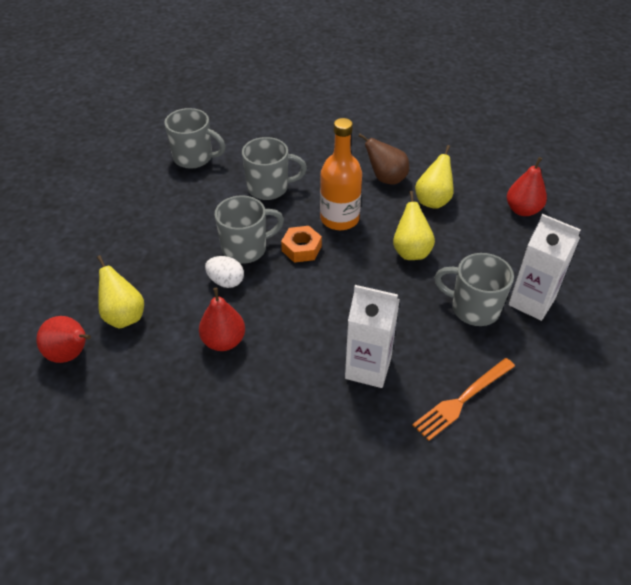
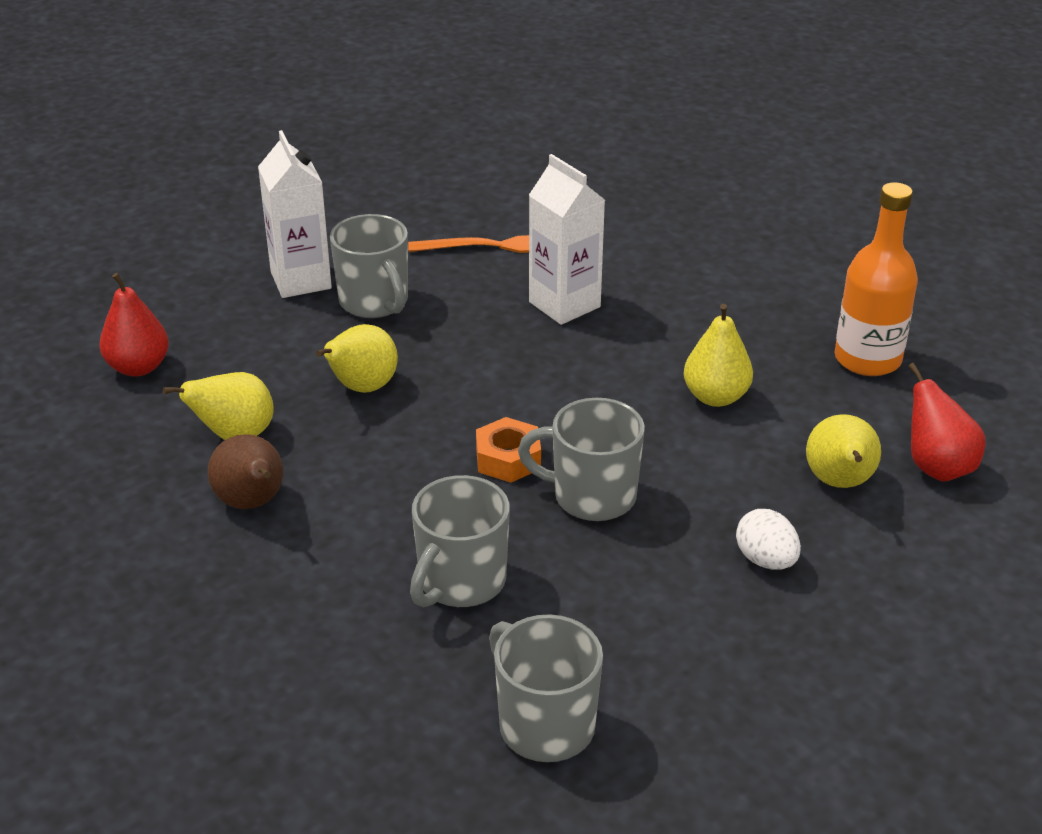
camera: 145 degrees left, 10 degrees down
red pear [199,288,245,351] -> yellow pear [684,304,753,407]
white egg [205,256,244,288] -> white egg moved to [736,509,801,570]
grey mug [242,137,307,200] -> grey mug turned 90 degrees counterclockwise [410,475,510,608]
orange bottle [320,118,362,230] -> orange bottle moved to [834,182,918,376]

